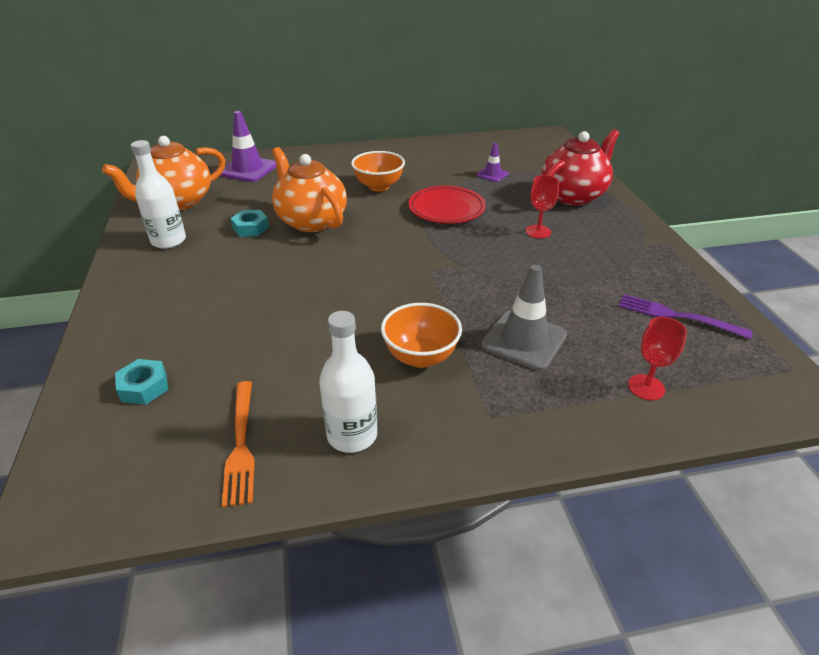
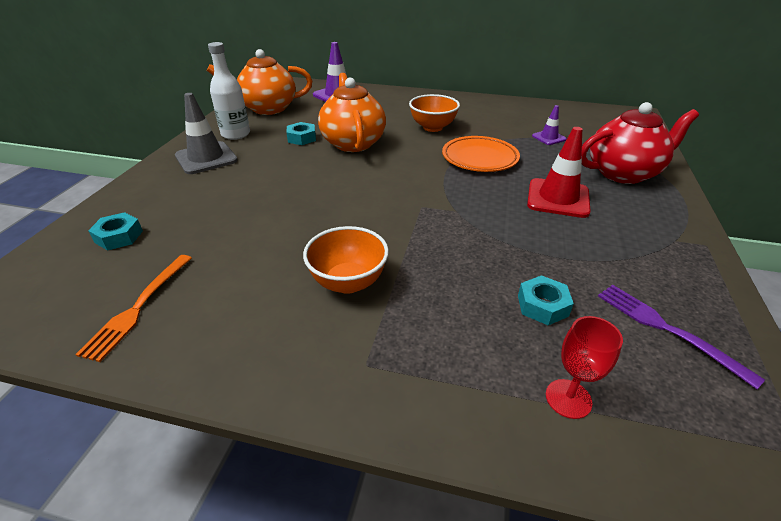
camera: 25 degrees right, 0 degrees up
white bottle [319,311,377,453] -> none
red plate [409,186,486,224] -> orange plate [442,136,520,172]
grey traffic cone [481,265,567,371] -> grey traffic cone moved to [175,93,238,174]
red goblet [526,175,559,239] -> red traffic cone [527,127,591,218]
none -> turquoise nut [518,275,574,325]

